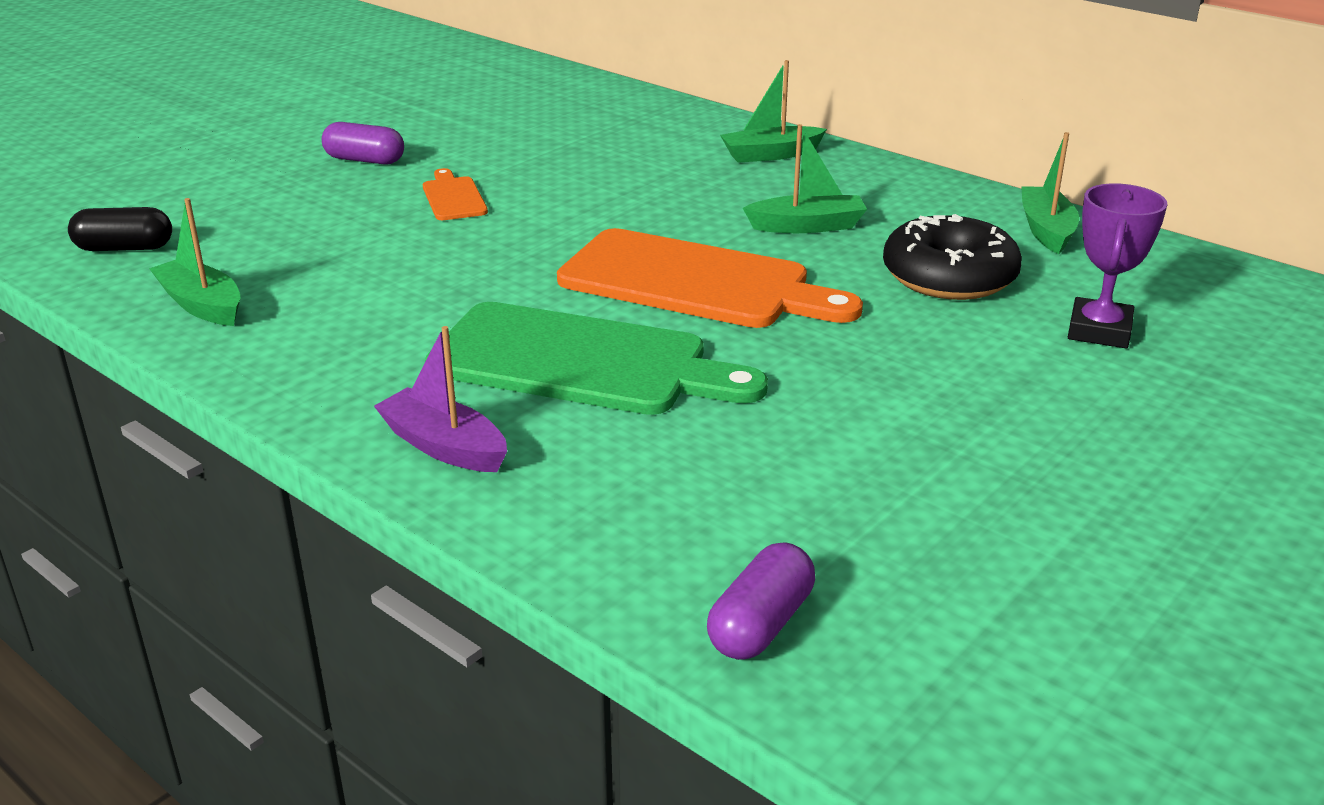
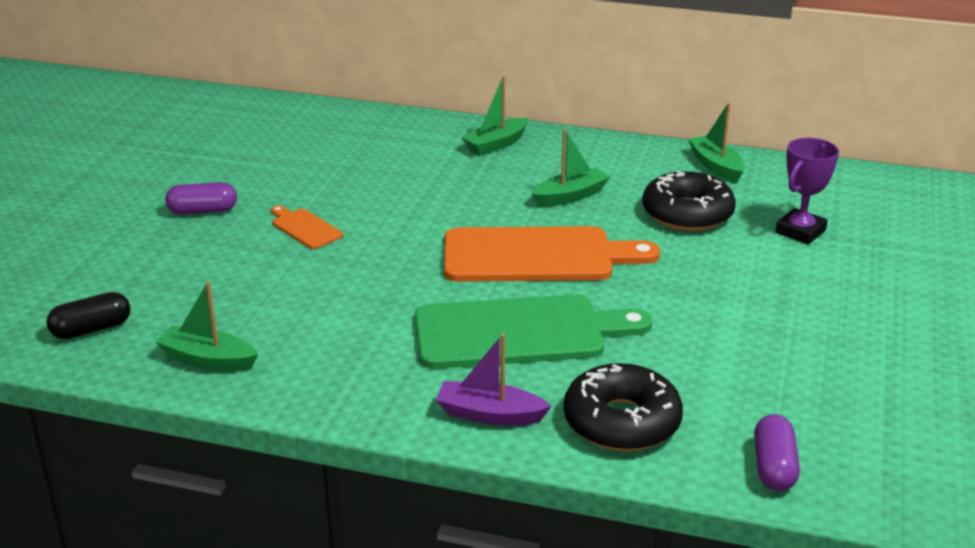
camera: 25 degrees left, 0 degrees up
purple trophy [1068,183,1168,348] -> purple trophy turned 45 degrees clockwise [775,138,839,244]
none -> black donut [564,363,683,451]

